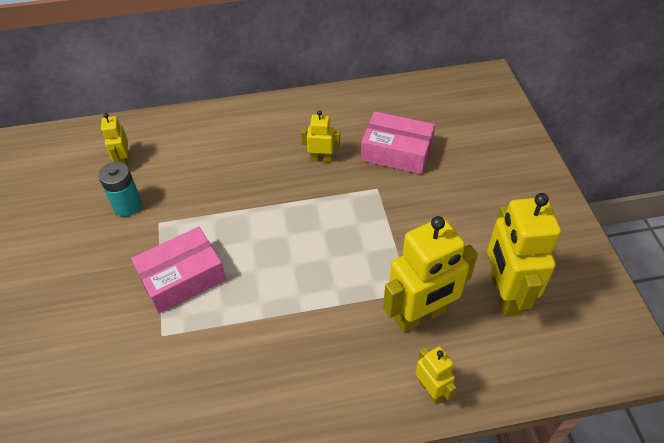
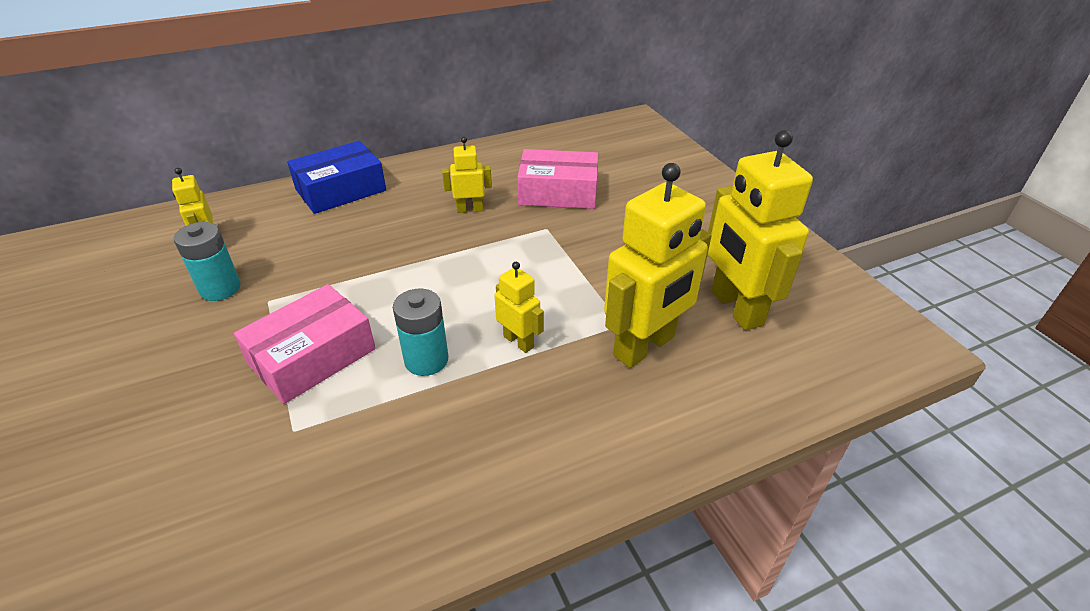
camera: 15 degrees left, 10 degrees down
yellow robot [415,346,456,404] -> yellow robot moved to [494,262,544,353]
none -> blue box [287,141,386,214]
none -> turquoise battery [393,288,448,376]

